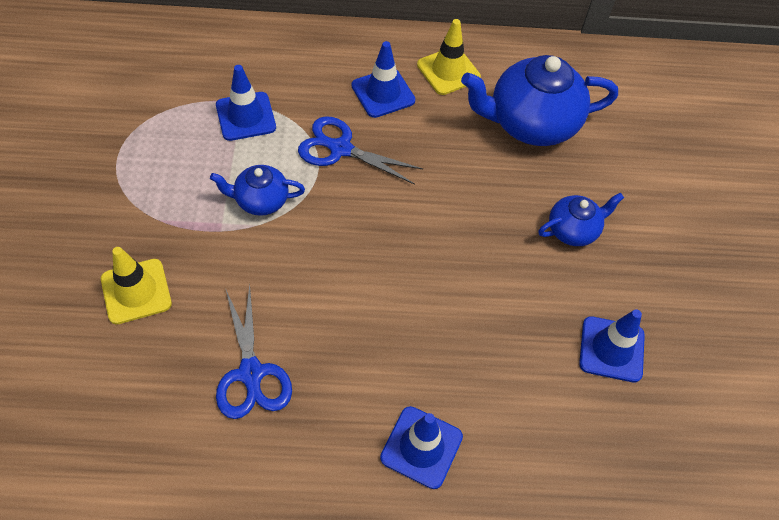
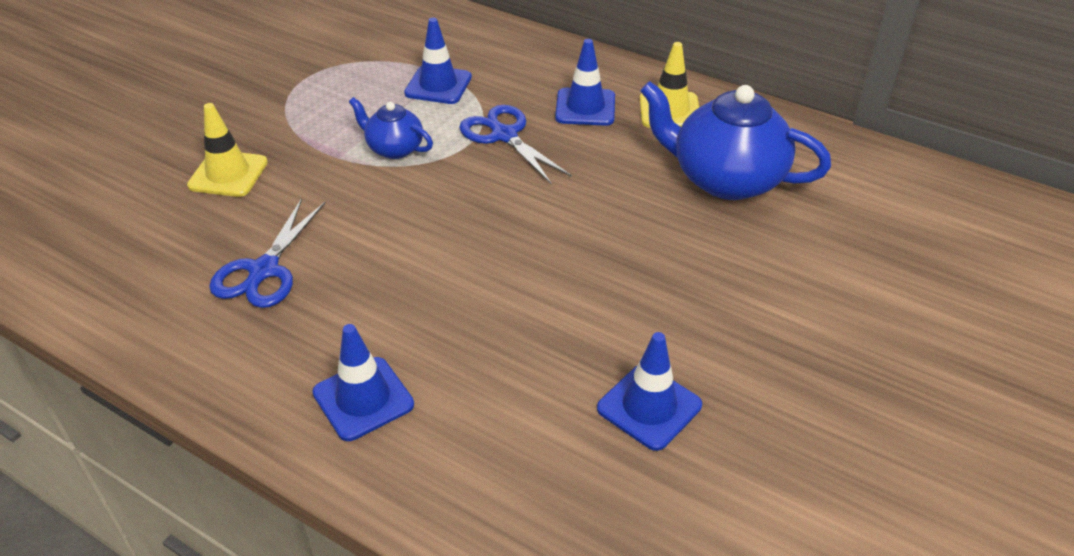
camera: 35 degrees right, 15 degrees down
blue teapot [538,193,624,246] -> none

